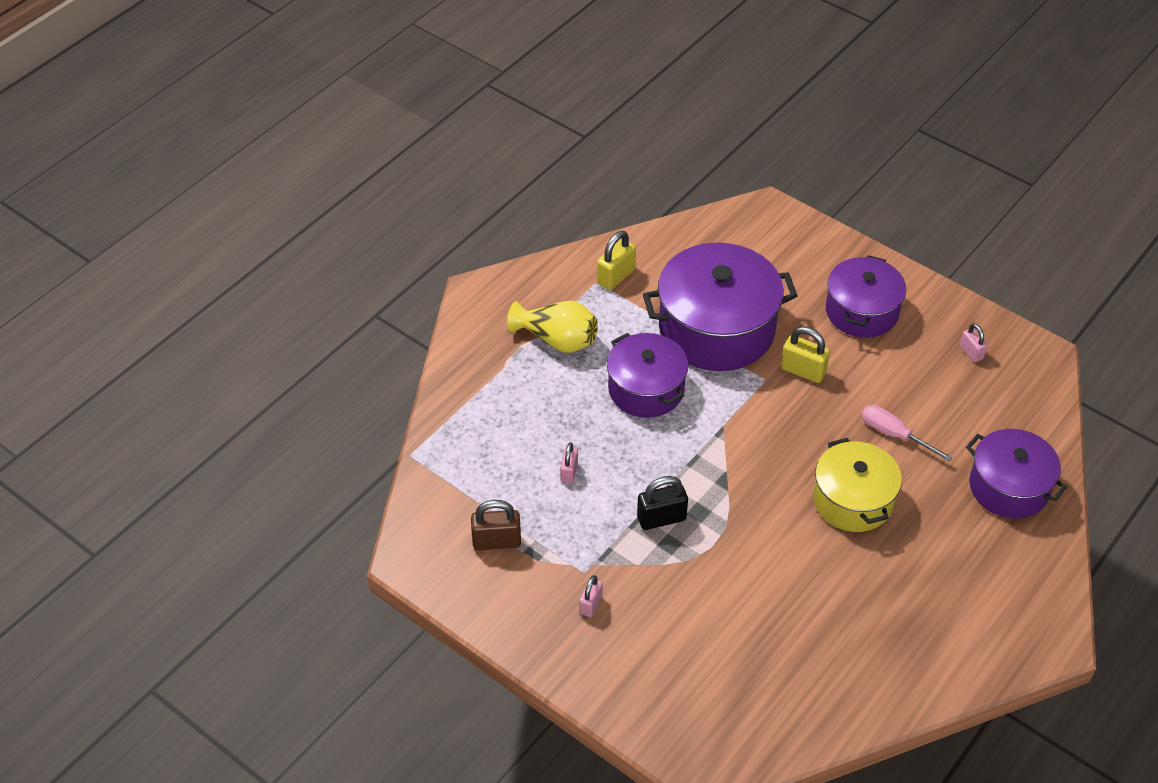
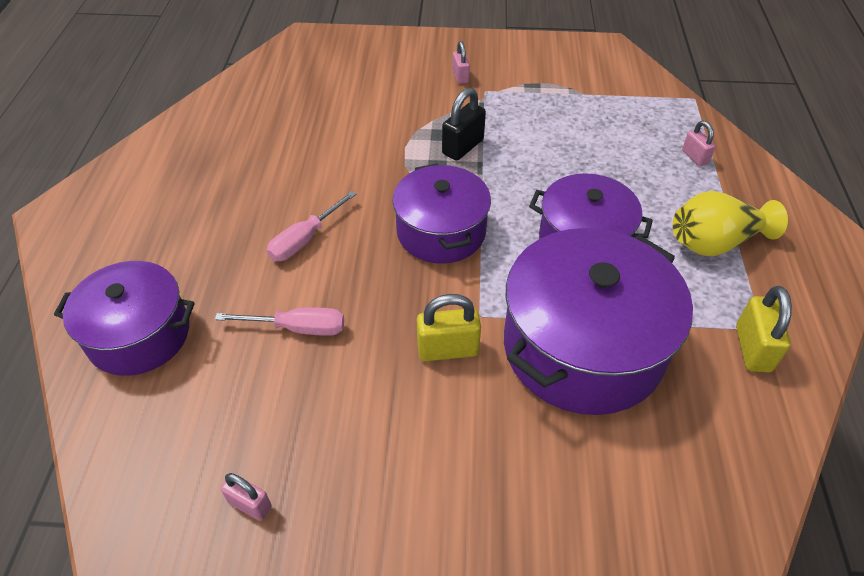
camera: 145 degrees right, 0 degrees up
brown padlock [471,500,521,550] -> none
pink padlock [560,443,578,483] -> pink padlock moved to [682,121,716,166]
yellow pot [813,438,902,532] -> pink screwdriver [267,191,356,261]
purple pot [826,255,906,338] -> purple pot moved to [393,164,491,264]

